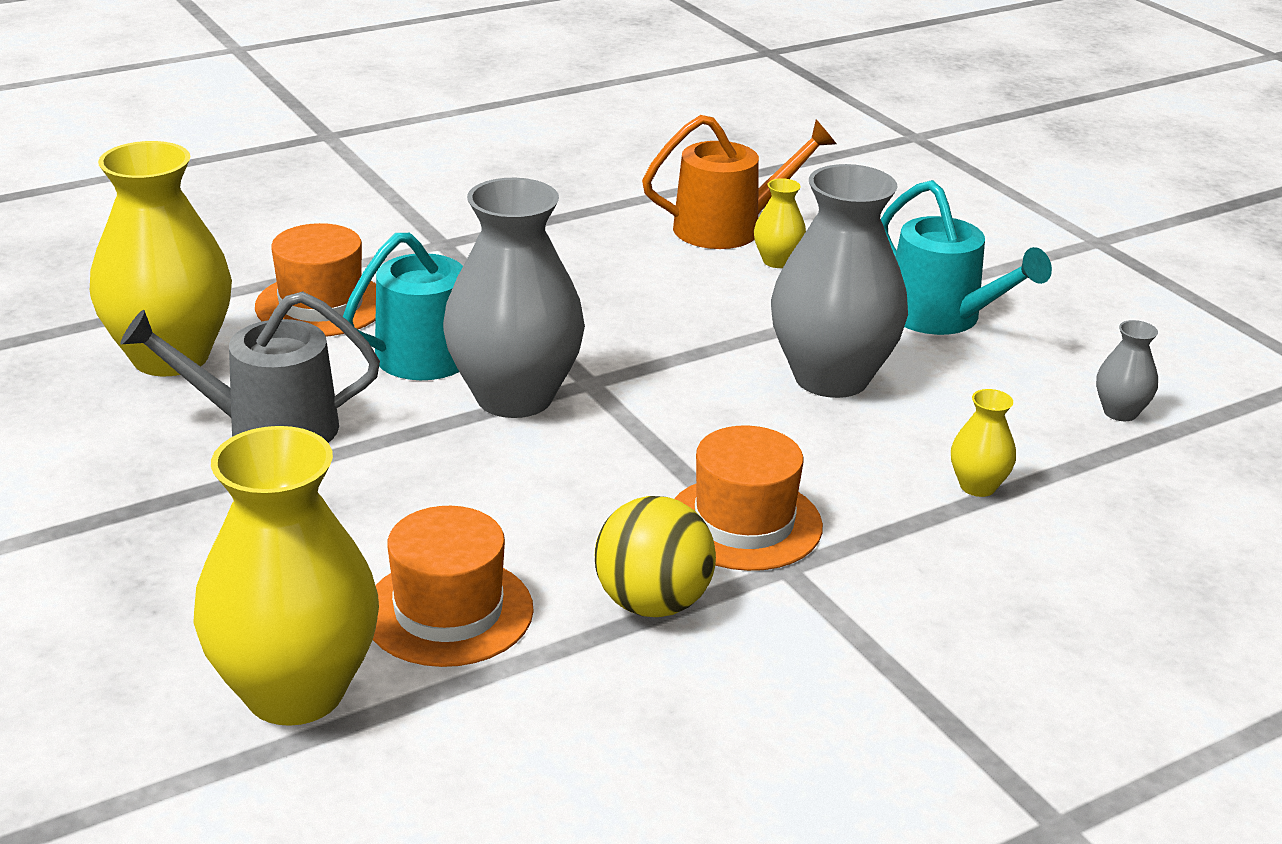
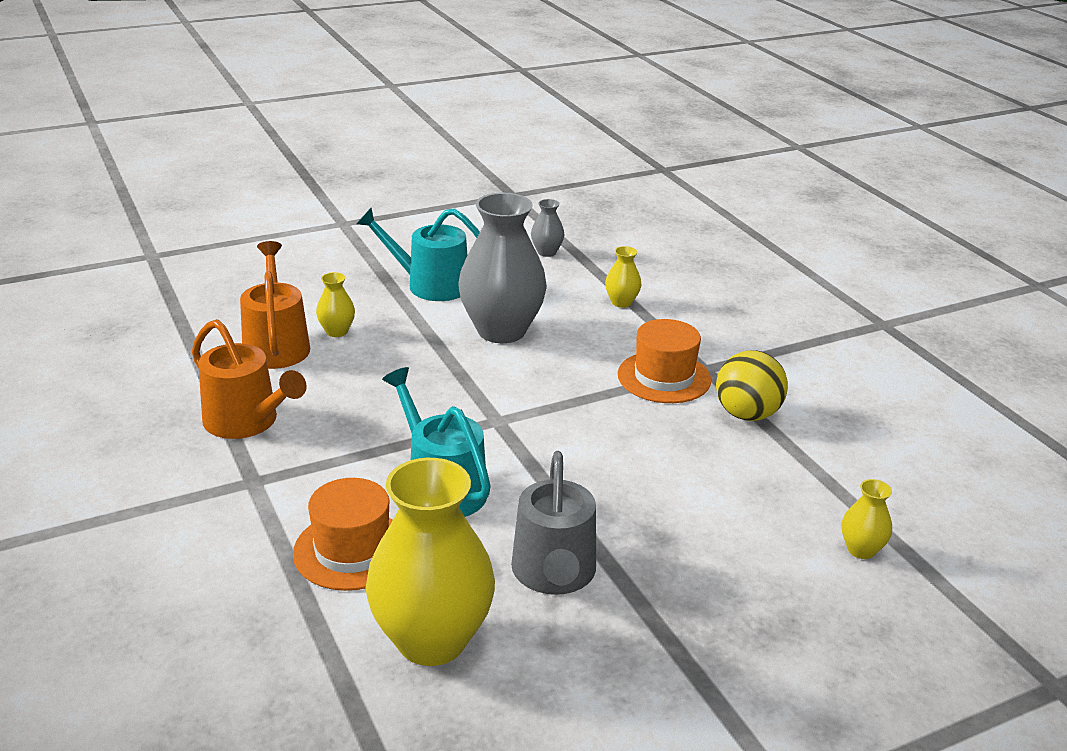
camera: 85 degrees left, 0 degrees up
yellow vase [193,426,379,726] -> yellow vase [842,479,892,559], size x0.44
orange hat [373,506,534,667] -> none
grey vase [443,178,585,418] -> none
turquoise watering can [881,180,1052,335] -> turquoise watering can turned 135 degrees counterclockwise [356,208,480,301]
none -> orange watering can [192,319,307,439]

